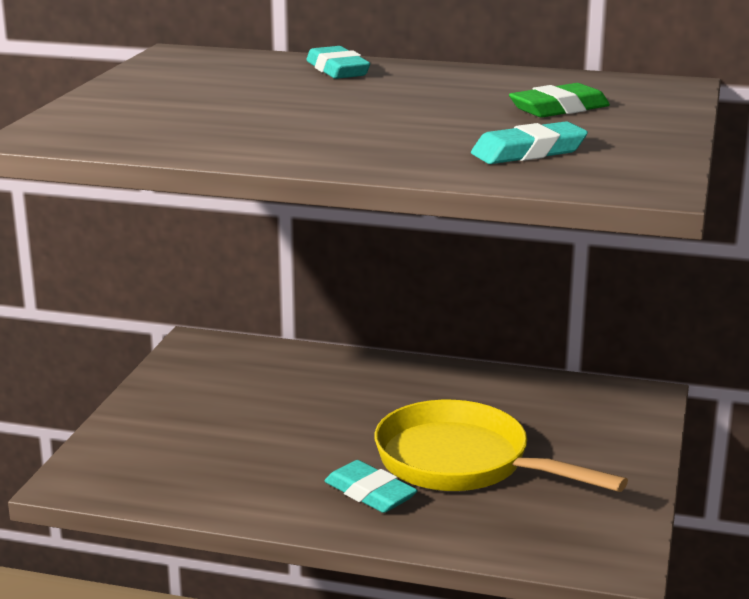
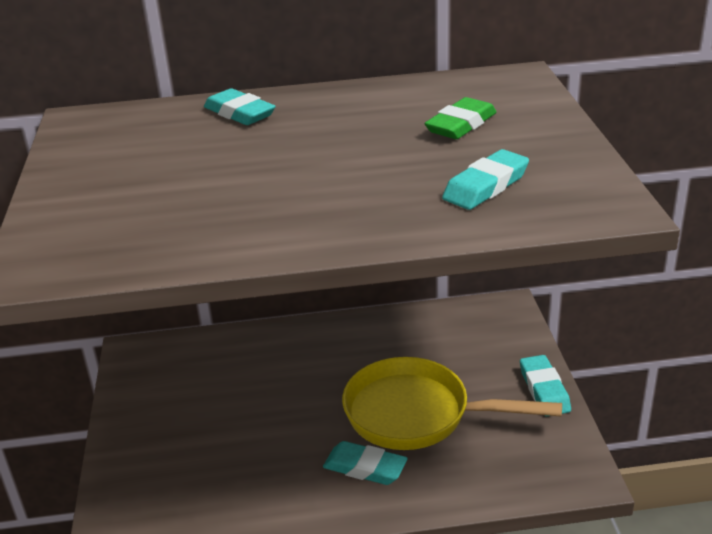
camera: 20 degrees left, 10 degrees up
none -> turquoise eraser [520,355,571,416]

